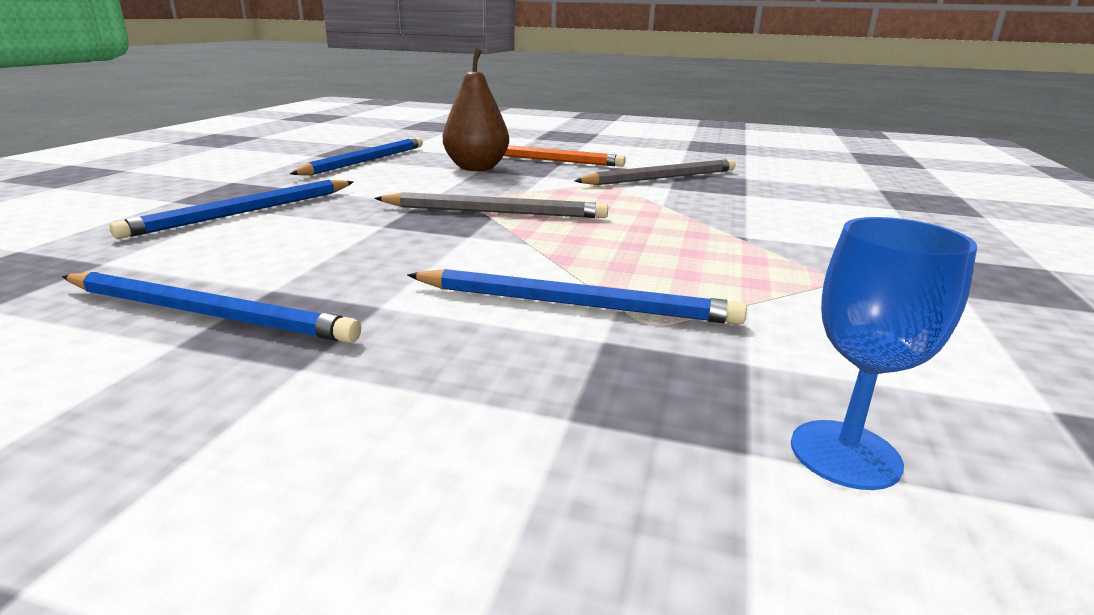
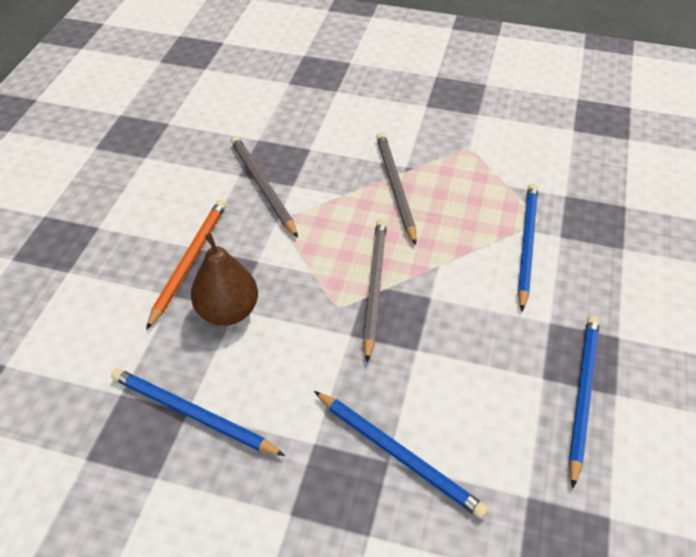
camera: 90 degrees left, 25 degrees up
blue goblet [791,217,977,490] -> none
none -> grey pencil [376,133,417,245]

